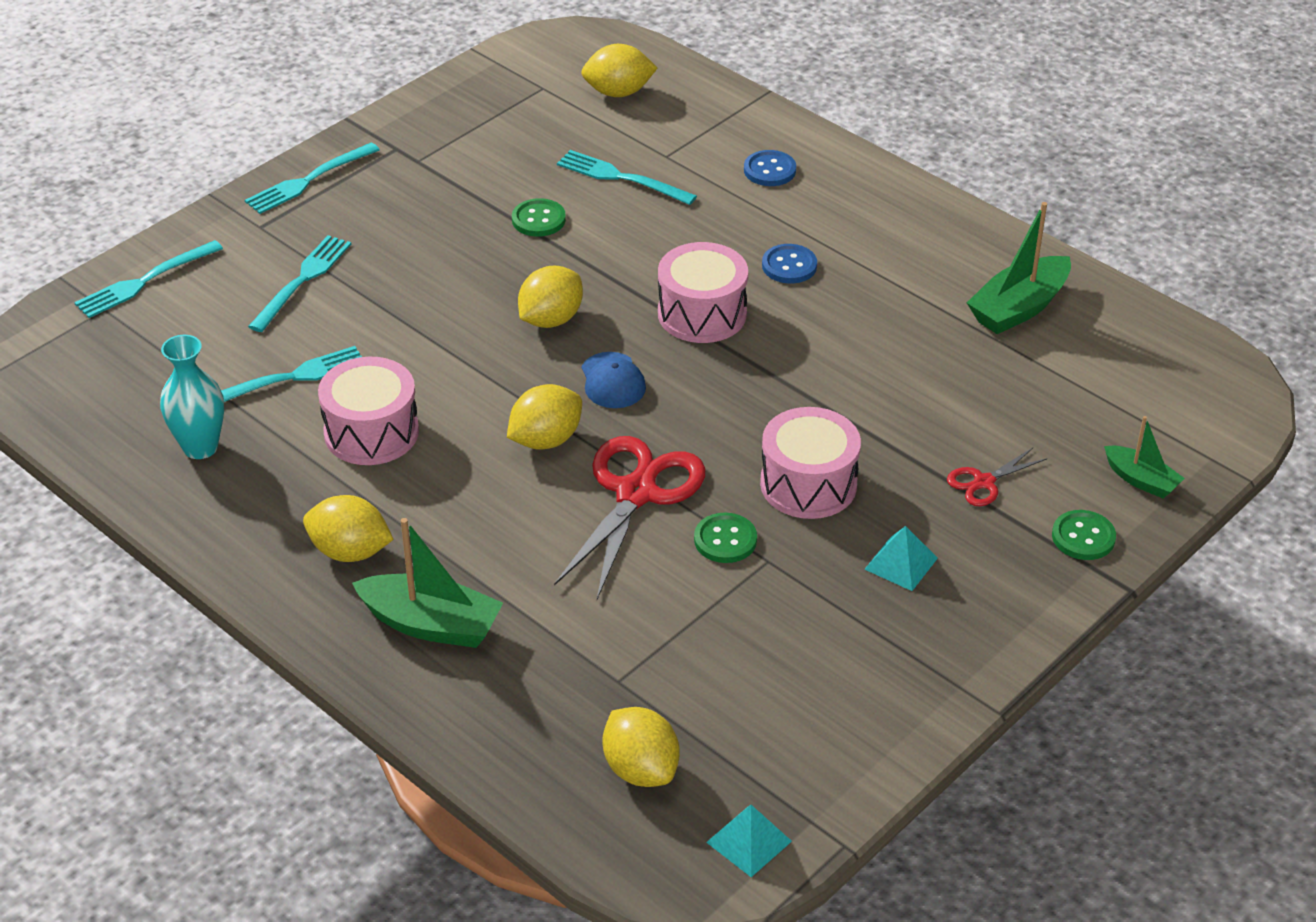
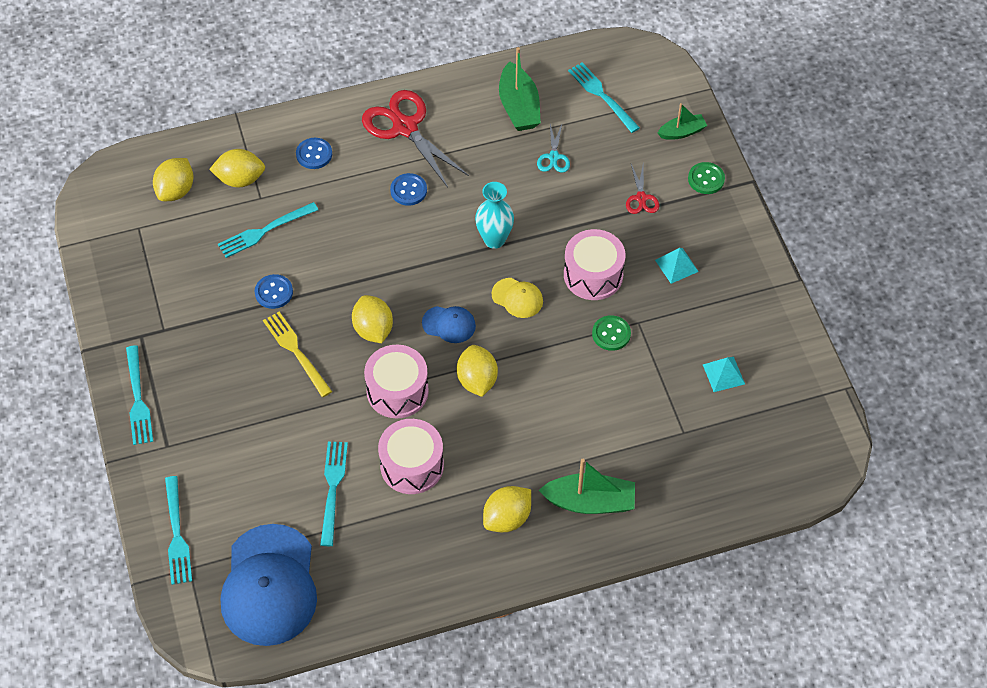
camera: 60 degrees left, 15 degrees up
turquoise vase [160,335,224,459] -> turquoise vase moved to [475,182,514,249]
turquoise fork [248,235,351,332] -> turquoise fork moved to [568,63,640,133]
green boat [352,518,503,648] -> green boat turned 45 degrees clockwise [539,459,635,514]
green button [512,198,566,237] -> blue button [255,274,293,309]
red scissors [554,436,705,599] -> red scissors moved to [362,90,469,188]
yellow lemon [602,707,680,787] -> yellow lemon moved to [209,149,265,188]
pink drum [658,242,748,343] -> pink drum moved to [364,345,429,418]
turquoise pyramid [706,805,792,877] -> turquoise pyramid moved to [703,357,745,392]
none -> blue cap [221,524,317,646]
none -> yellow fork [263,312,332,397]
none -> yellow cap [492,278,543,318]
none -> turquoise scissors [537,124,570,173]

